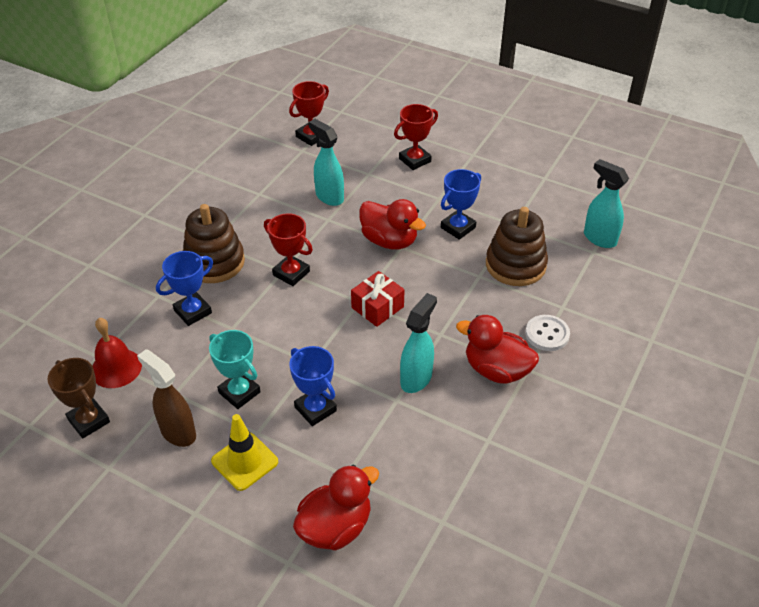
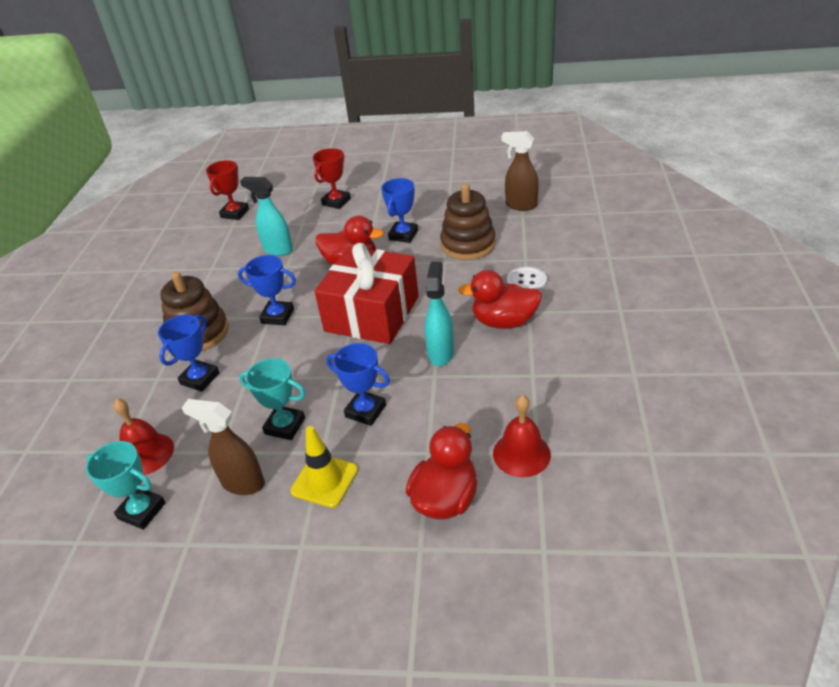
camera: 20 degrees left, 5 degrees down
brown trophy [47,358,110,438] -> turquoise trophy [86,441,166,530]
red trophy [264,213,313,286] -> blue trophy [238,255,296,325]
red gift [351,271,405,327] -> red gift [314,243,419,344], size x2.06
turquoise spray bottle [584,159,629,248] -> brown spray bottle [502,131,539,211]
none -> red bell [493,395,551,477]

